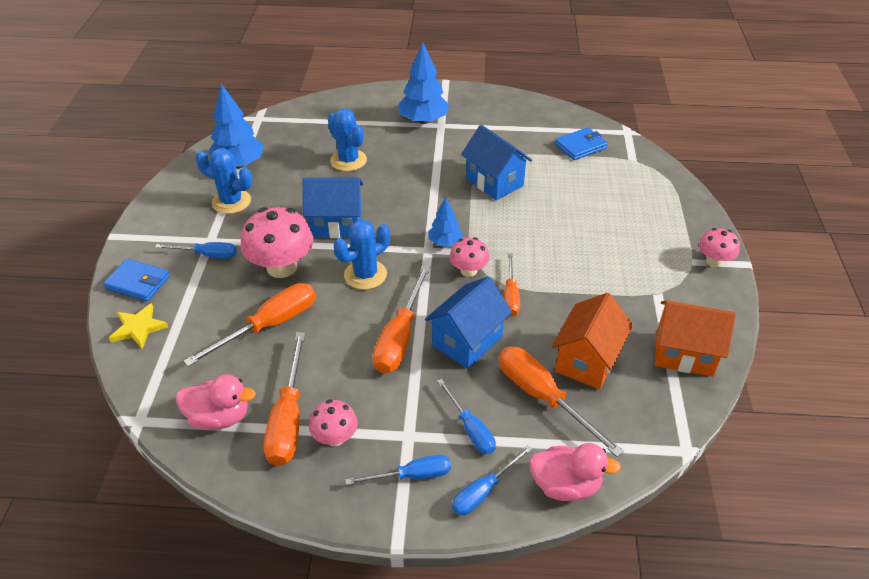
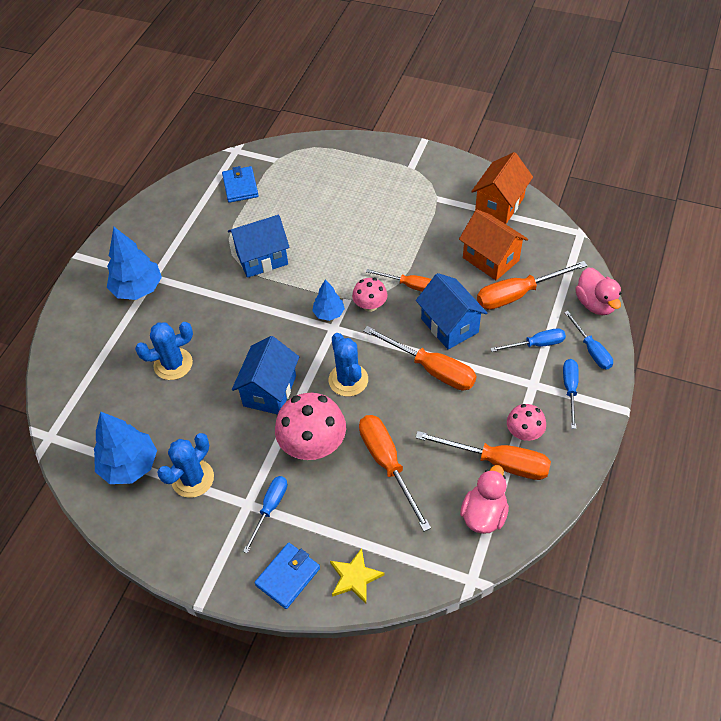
camera: 70 degrees left, 10 degrees up
pink duck [529,443,621,501] -> pink duck turned 135 degrees clockwise [575,267,622,315]
pink mushroom [699,228,740,267] -> none

